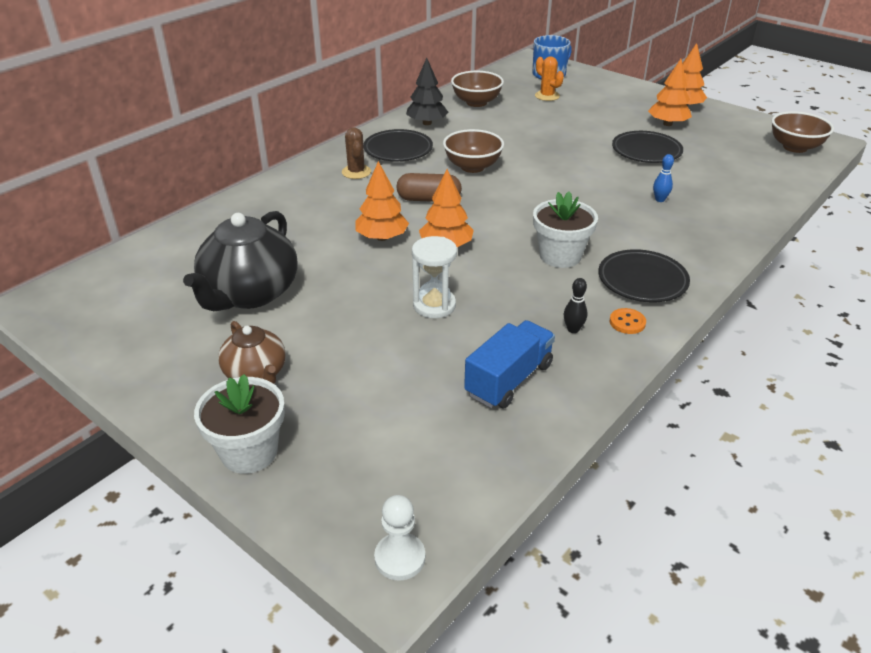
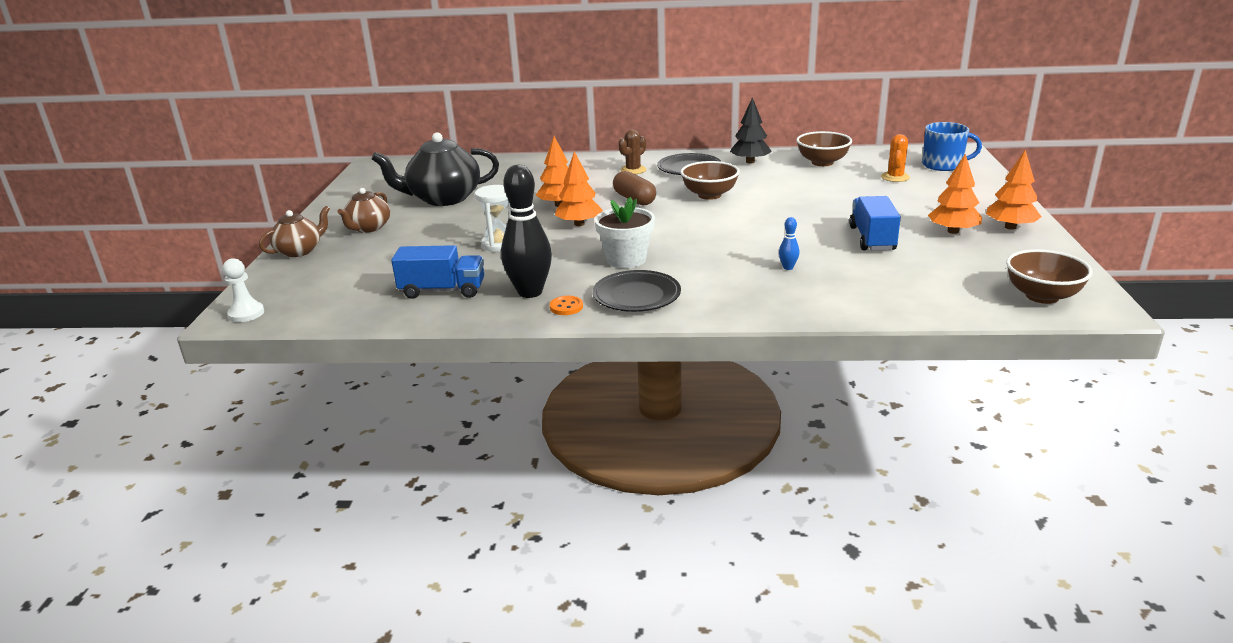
camera: 55 degrees right, 10 degrees down
white flower pot [194,374,285,474] -> brown teapot [259,206,330,257]
black bowling pin [564,278,587,333] -> black bowling pin [501,165,552,298], size x2.38
black plate [612,131,683,163] -> blue truck [849,196,901,250]

